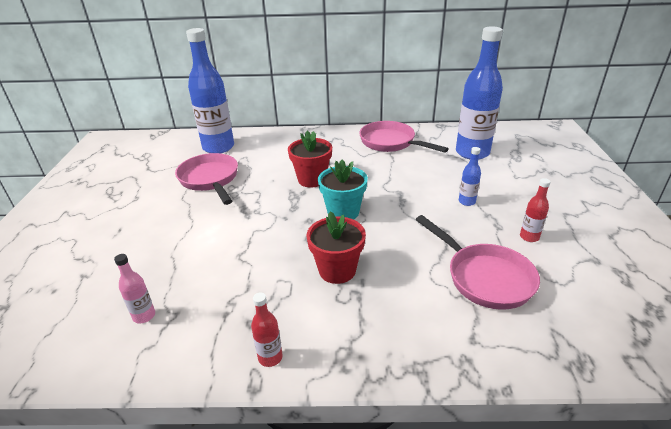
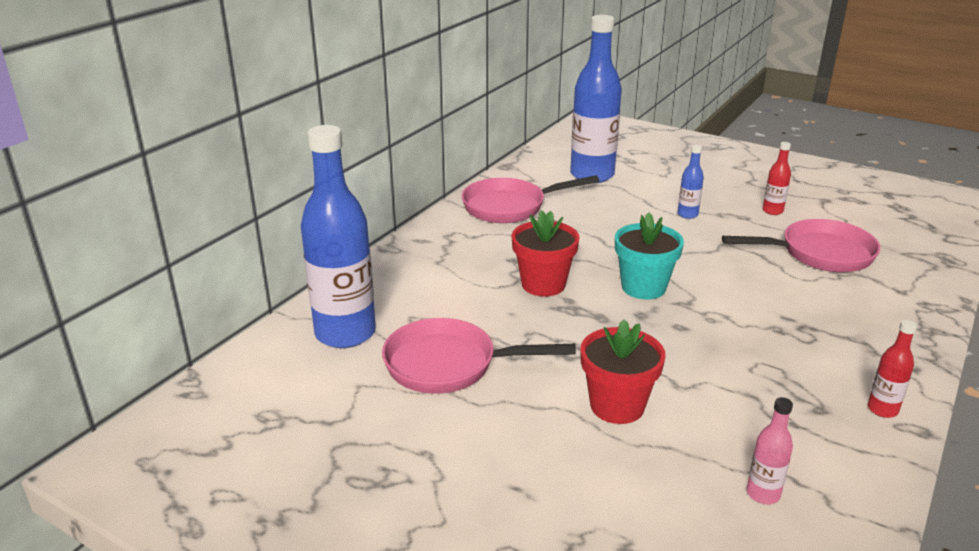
camera: 60 degrees left, 5 degrees down
red flower pot [306,211,366,284] -> red flower pot moved to [580,319,666,424]

